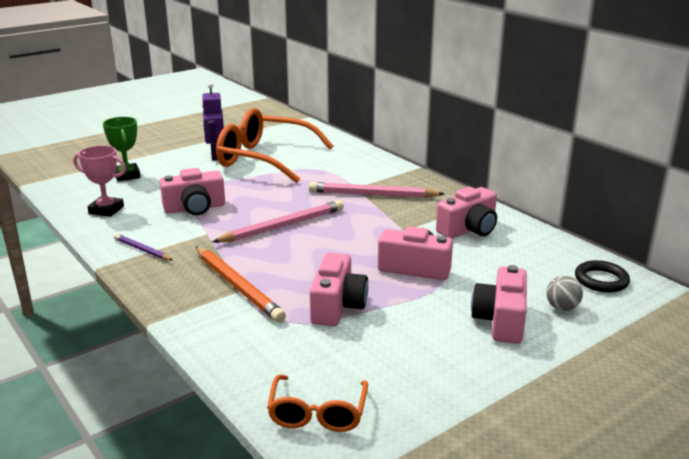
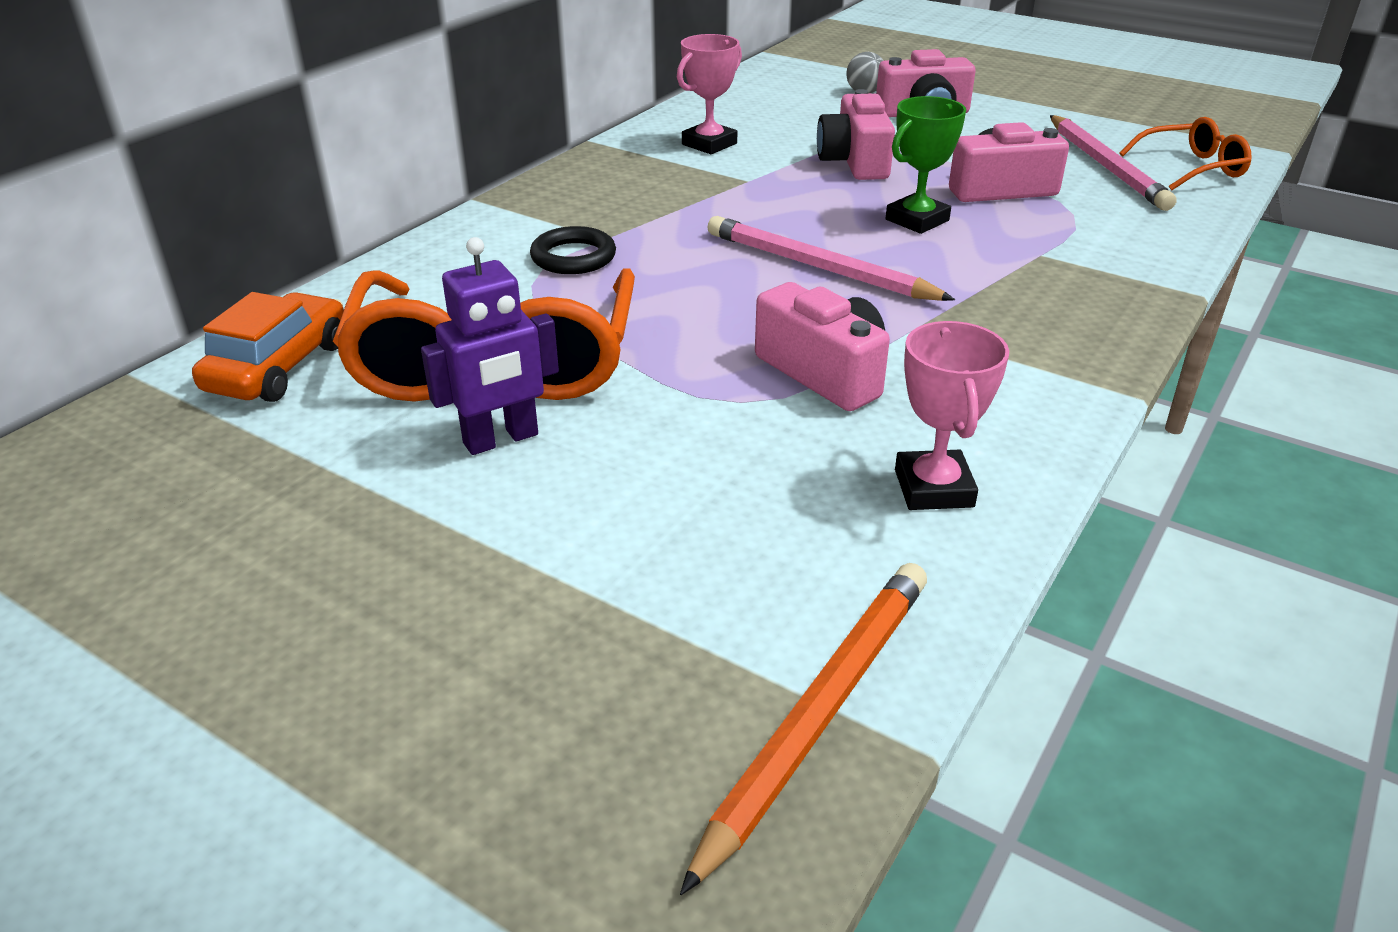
camera: 110 degrees left, 10 degrees up
green trophy [103,117,141,181] -> green trophy moved to [886,96,966,234]
purple pencil [114,234,173,261] -> none
orange pencil [196,246,286,323] -> orange pencil moved to [680,563,927,895]
pink pencil [309,182,444,198] -> pink pencil moved to [1050,115,1176,211]
pink camera [436,187,497,239] -> pink trophy [677,34,742,154]
black ring [575,260,630,292] -> black ring moved to [530,226,616,274]
none -> orange car [192,292,344,402]

